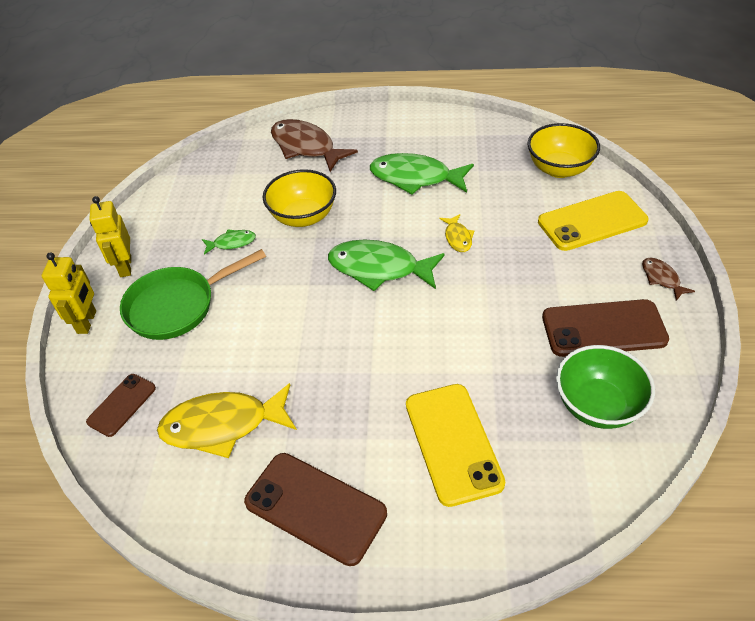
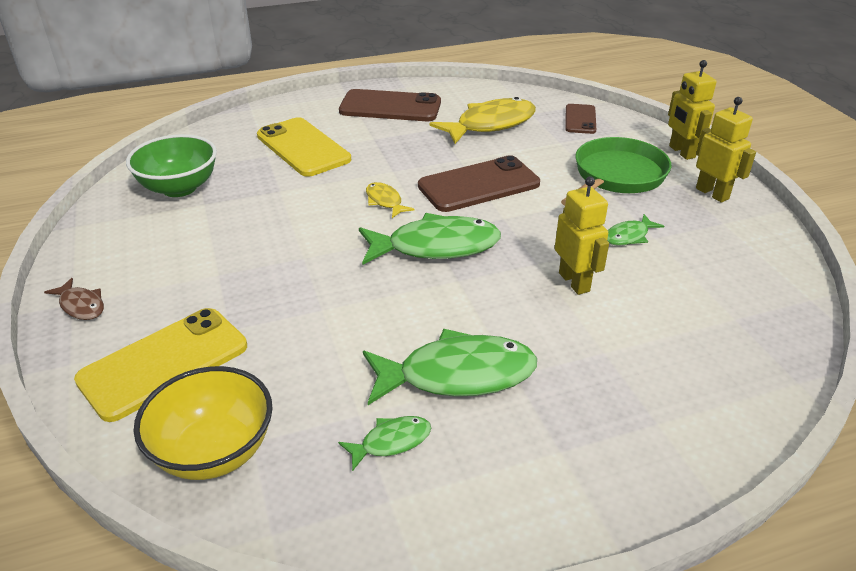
camera: 155 degrees right, 10 degrees down
yellow bowl [262,169,336,227] -> yellow robot [555,177,609,295]
brown fish [271,119,358,172] -> none
yellow fish [440,214,474,252] -> yellow fish moved to [366,182,415,218]
brown phone [542,299,669,357] -> brown phone moved to [418,155,540,212]
none -> green fish [338,416,431,471]

